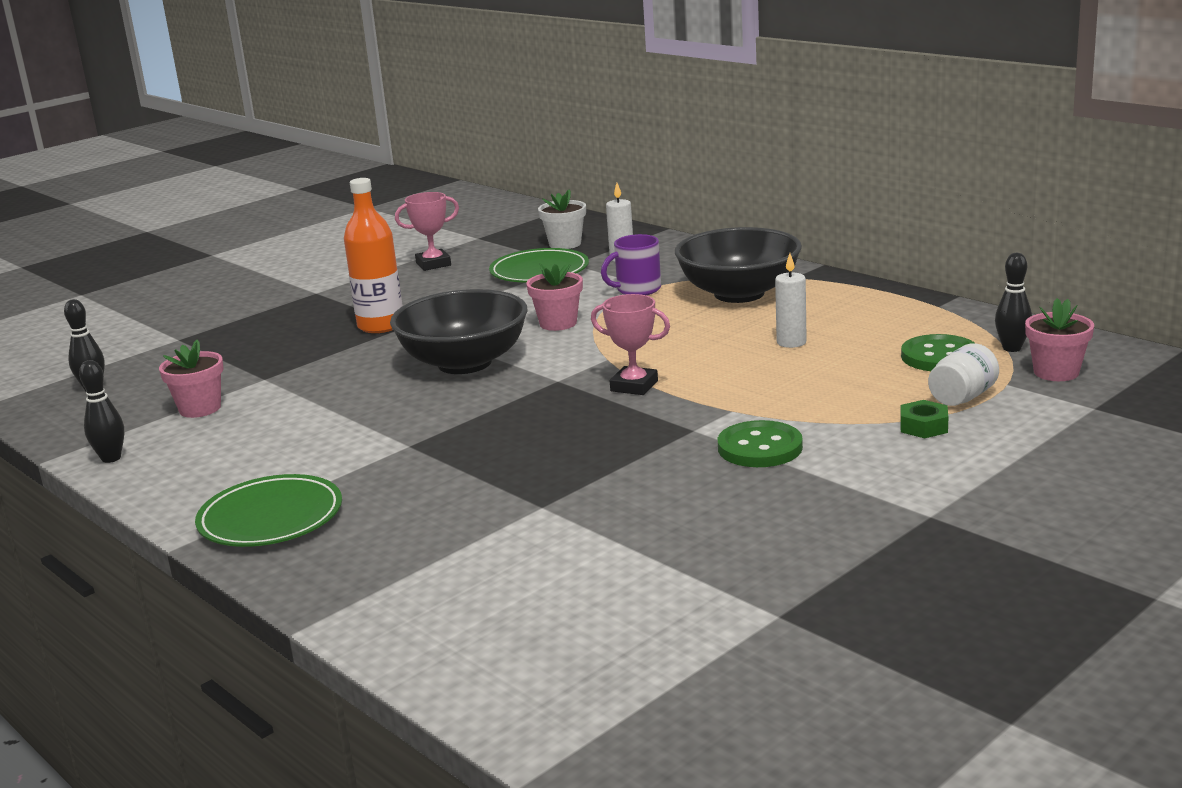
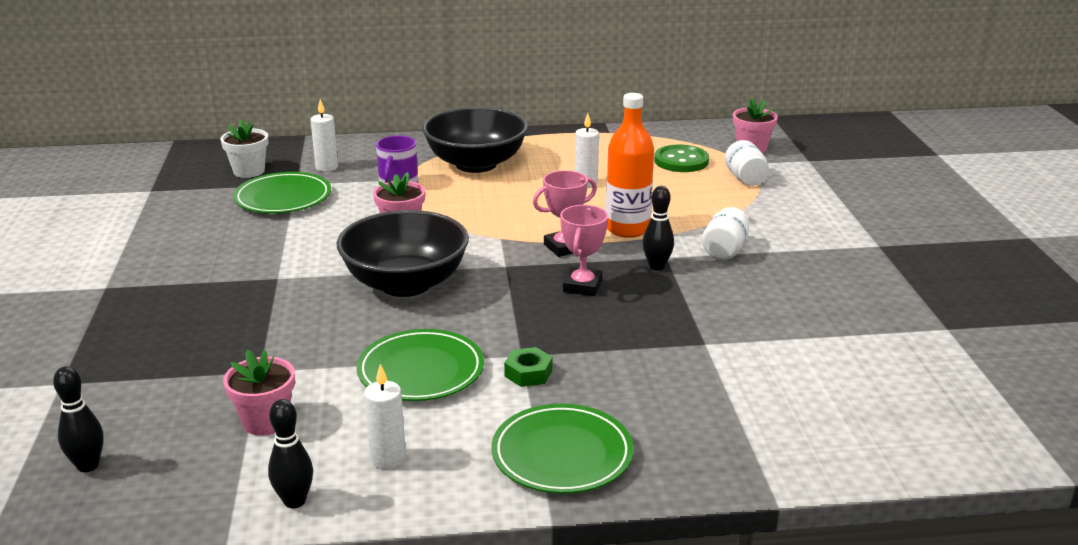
camera: 55 degrees left, 5 degrees up
orange bottle [344,178,403,333] -> orange bottle moved to [606,93,654,238]
pink trophy [395,192,459,271] -> pink trophy moved to [560,205,608,296]
green button [718,420,803,467] -> white jar [702,207,749,260]
green nut [900,400,948,438] -> green nut moved to [504,347,552,387]
black bowling pin [995,253,1032,352] -> black bowling pin moved to [643,186,674,270]
none -> green plate [356,329,484,401]
none -> white candle [364,364,406,469]

